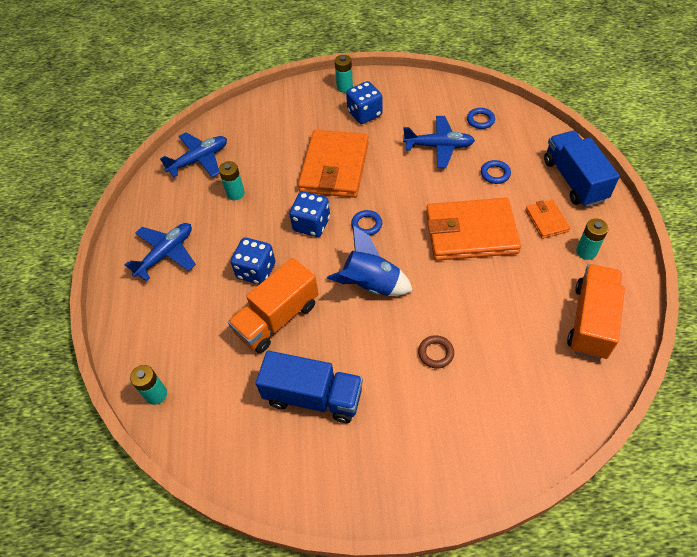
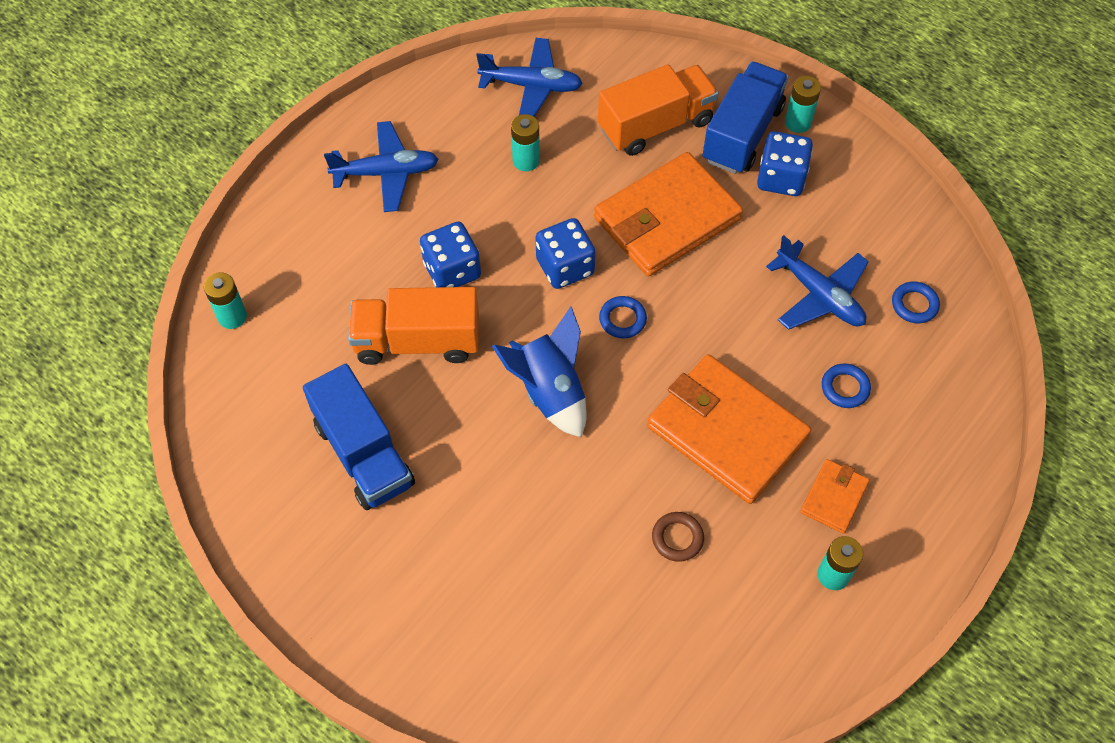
camera: 40 degrees right, 5 degrees up
brown ring [418,335,454,368] -> brown ring moved to [652,512,704,562]
blue truck [544,131,620,207] -> blue truck moved to [703,61,789,174]
orange truck [567,264,625,360] -> orange truck moved to [598,64,719,156]

